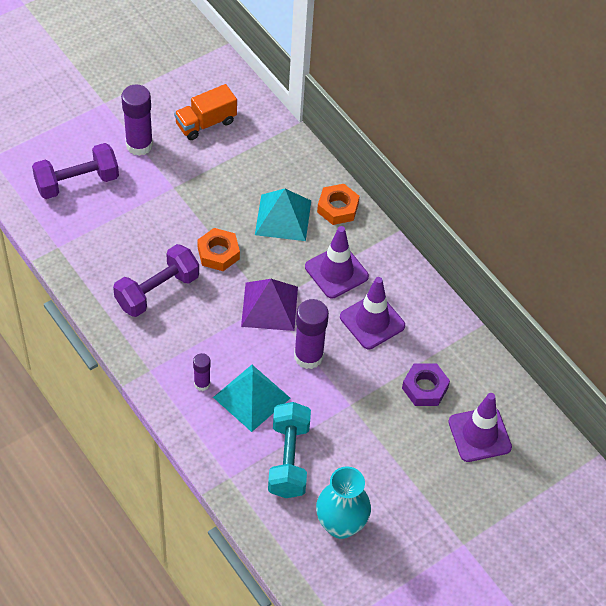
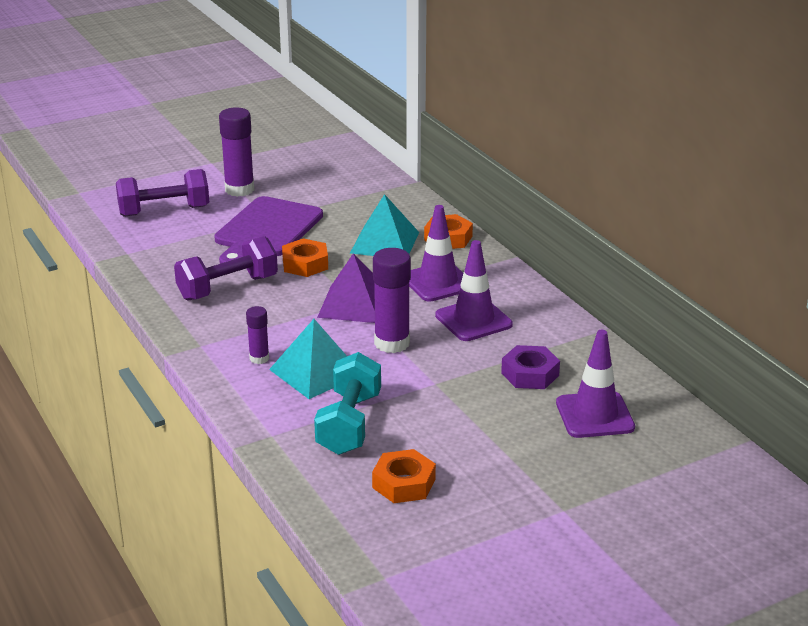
camera: 10 degrees right, 25 degrees down
orange truck [174,84,237,140] -> none
turquoise vase [316,467,371,539] -> orange nut [372,449,436,503]
none -> purple cutting board [214,196,323,264]

